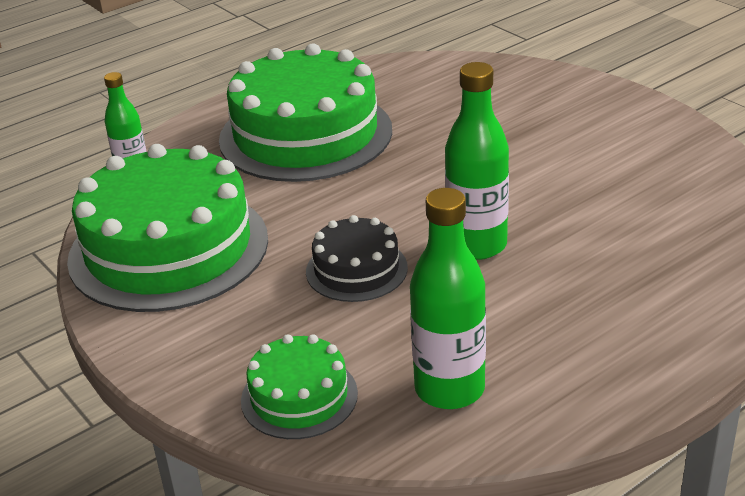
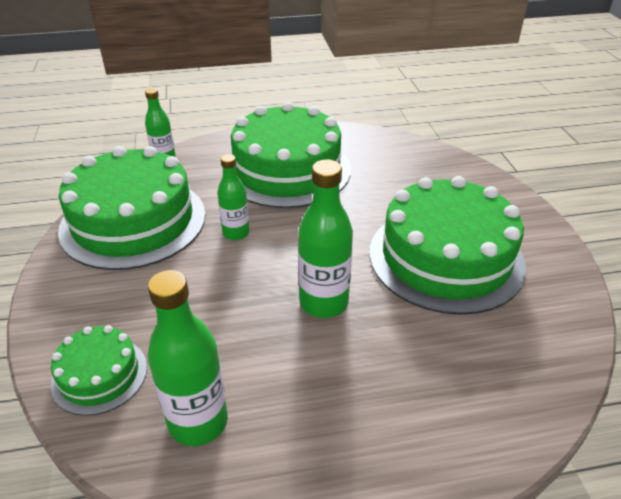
camera: 25 degrees right, 5 degrees up
black cake [306,215,408,302] -> none
none -> green bottle [217,154,249,240]
none -> green cake [369,176,526,315]

